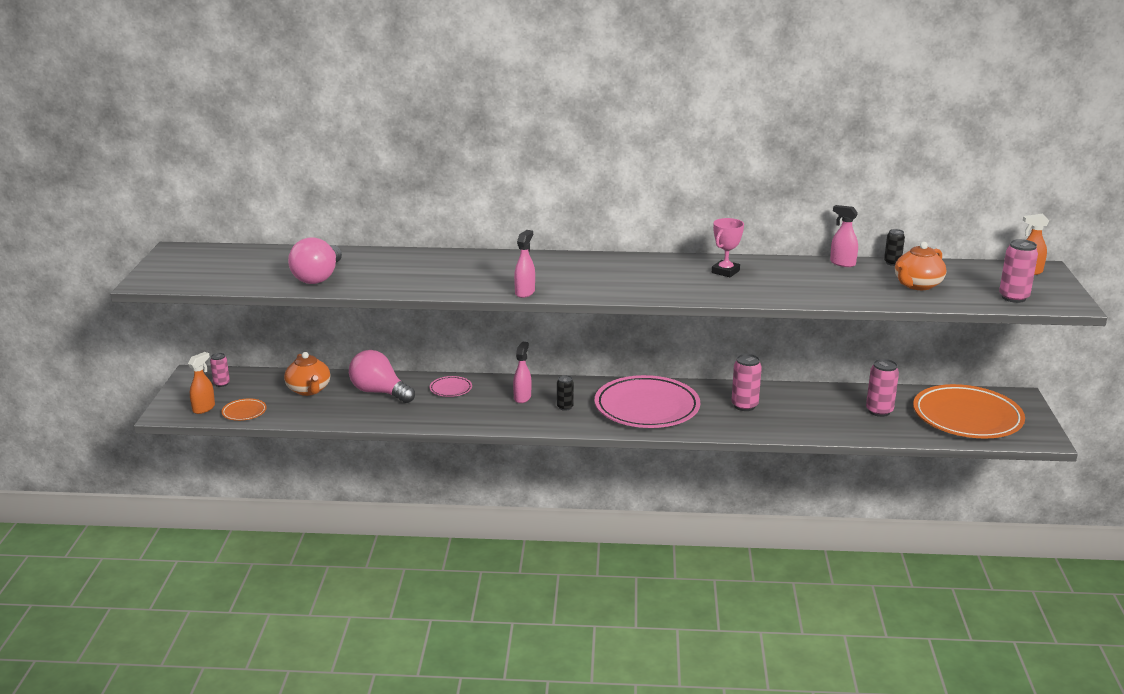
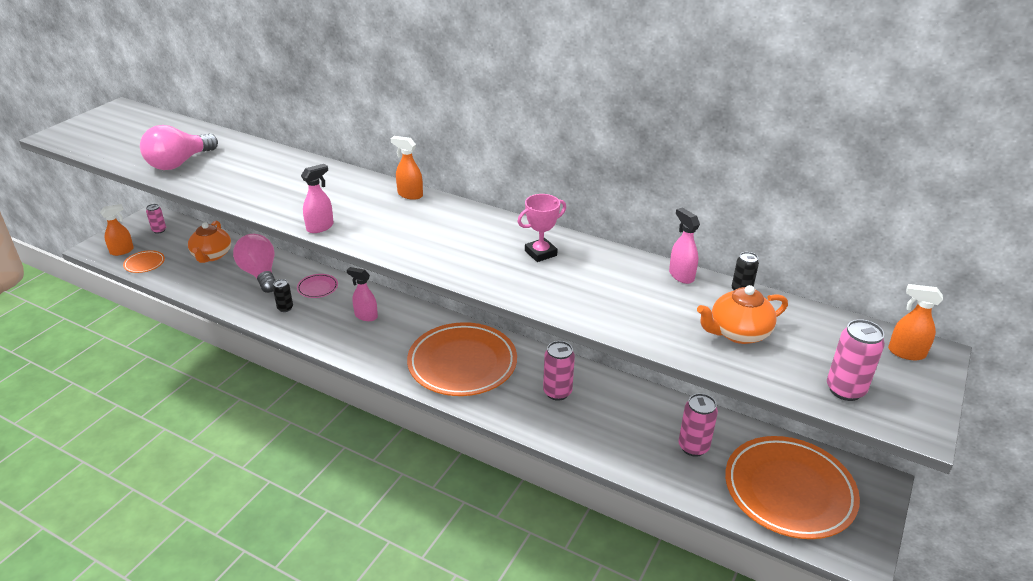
camera: 25 degrees right, 10 degrees up
pink spray bottle [513,342,531,403] -> pink spray bottle turned 105 degrees counterclockwise [347,267,378,321]
black can [557,375,574,411] -> black can moved to [273,279,293,312]
pink plate [595,375,700,428] -> orange plate [407,322,517,396]
none -> orange spray bottle [391,136,423,200]

